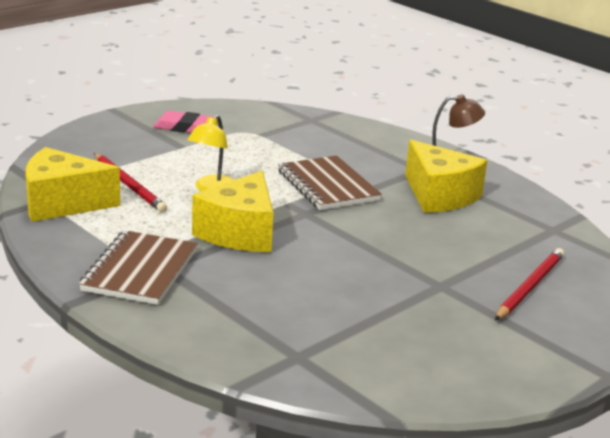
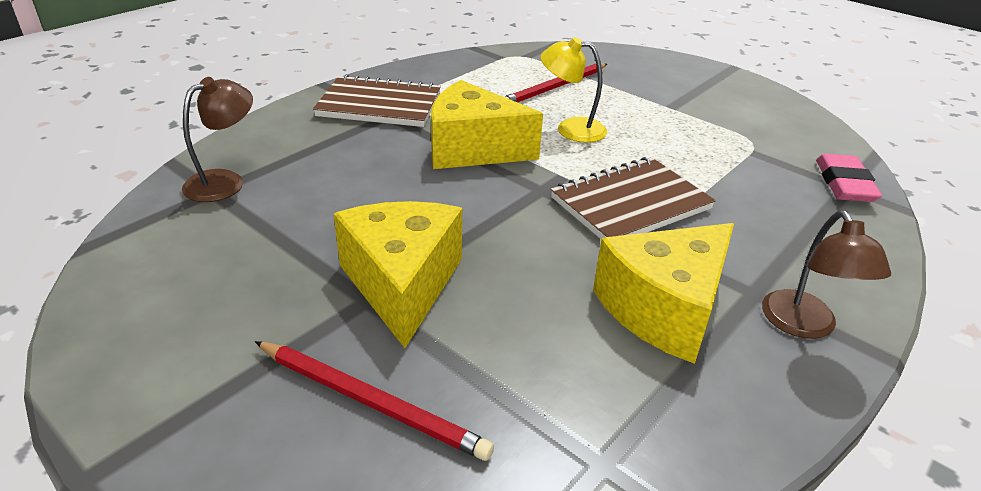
camera: 85 degrees right, 10 degrees up
yellow cheese [26,147,120,222] -> yellow cheese moved to [334,201,462,348]
pink eraser [153,111,213,133] -> pink eraser moved to [816,153,882,202]
none -> brown lamp [182,77,253,202]

